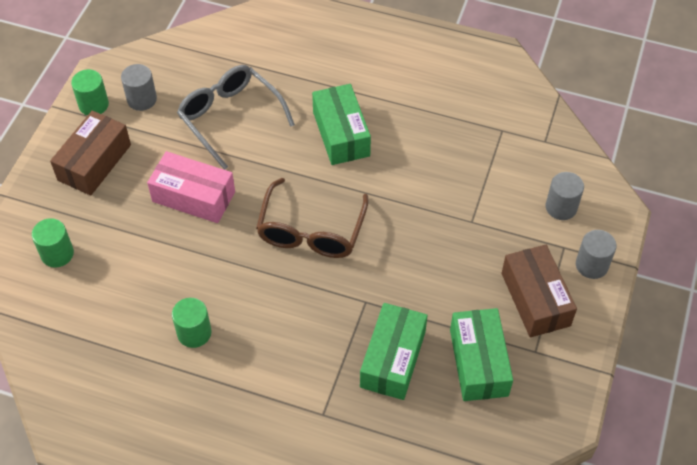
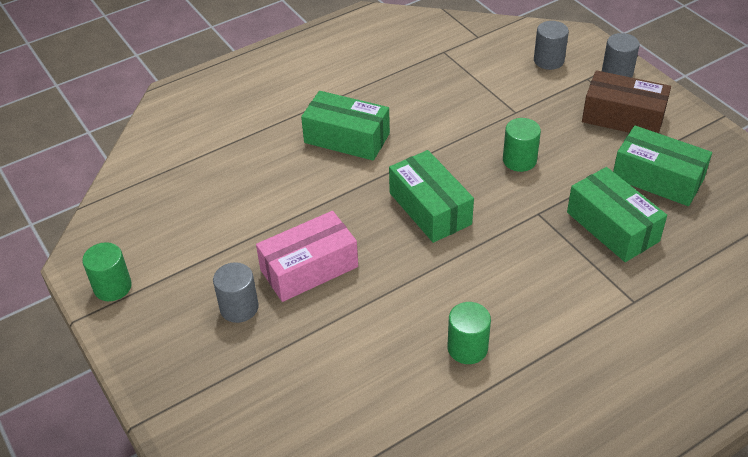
camera: 50 degrees left, 10 degrees down
green cylinder [32,218,74,268] -> green cylinder moved to [503,118,541,172]
brown box [50,111,131,196] -> none
grey cylinder [121,64,157,111] -> grey cylinder moved to [213,262,258,323]
grey glasses [177,65,295,170] -> none
brown glasses [256,178,368,258] -> green box [389,150,474,243]

